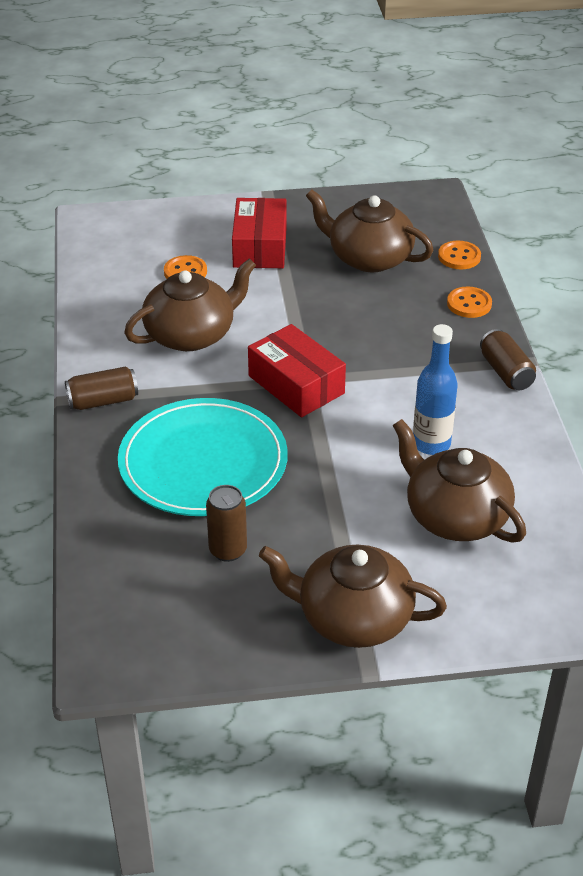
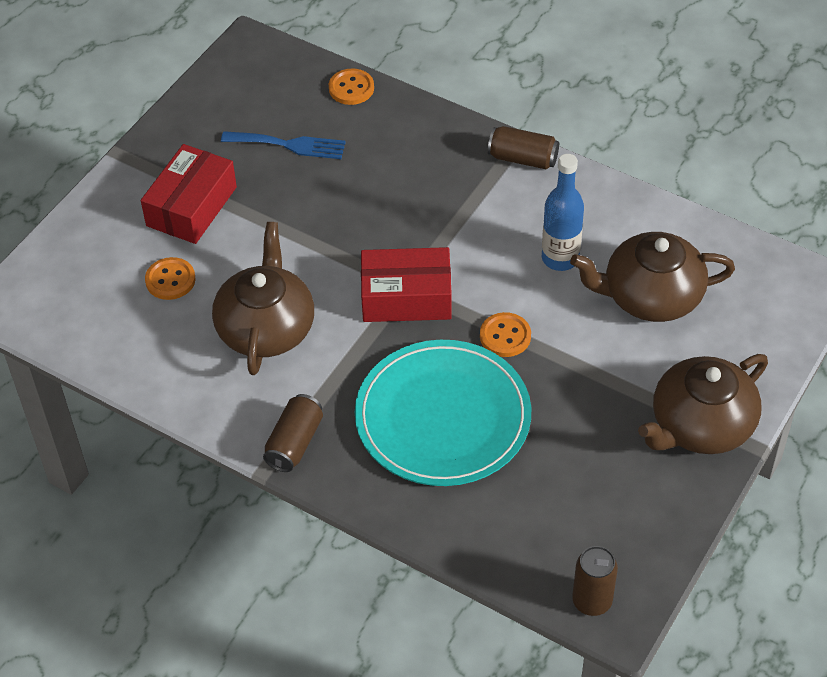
camera: 50 degrees left, 10 degrees up
brown can [206,485,247,562] -> brown can moved to [572,546,618,616]
red box [232,198,287,268] -> red box turned 75 degrees clockwise [141,144,237,244]
brown teapot [306,189,434,272] -> blue fork [221,131,346,159]
orange button [447,287,492,318] -> orange button moved to [480,312,531,357]

